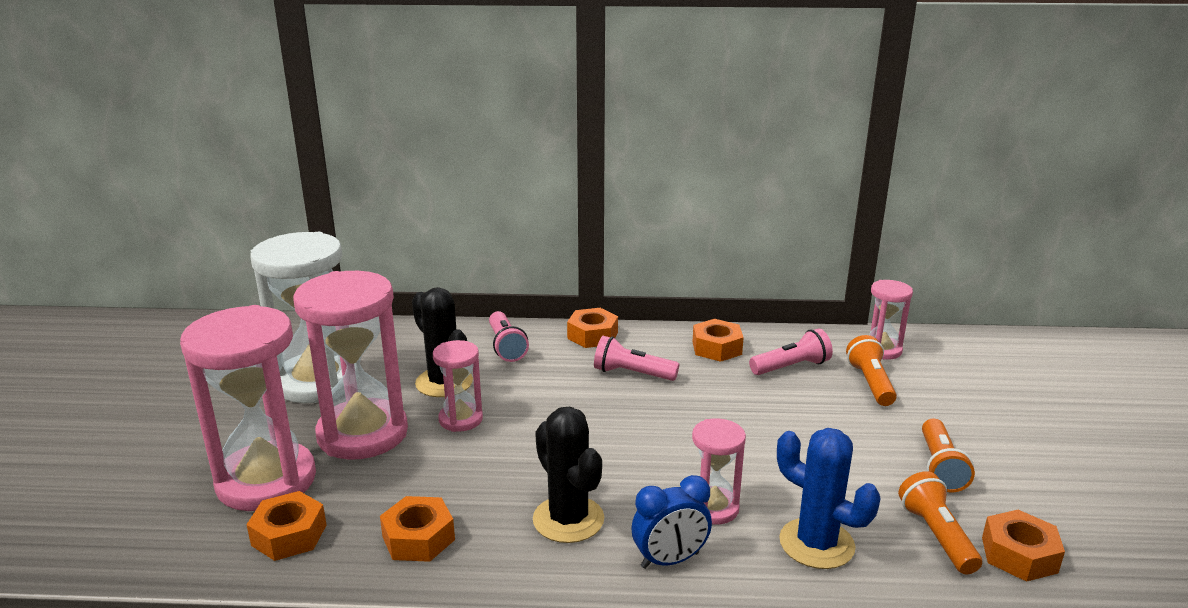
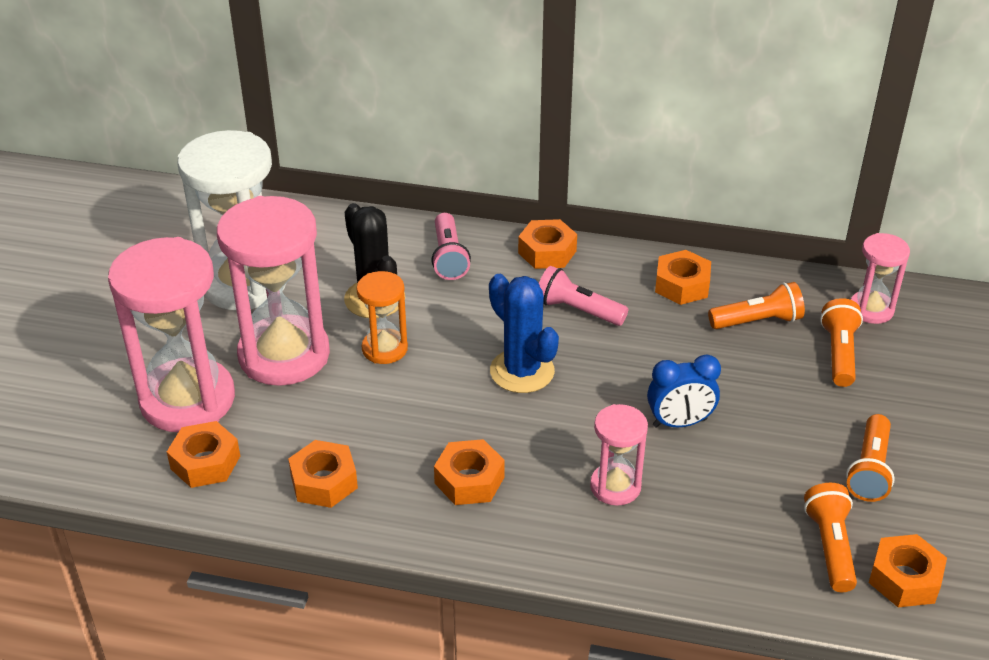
camera: 10 degrees right, 15 degrees up
pink hourglass [433,340,483,432] -> orange hourglass [356,271,408,364]
black cactus [533,407,604,543] -> orange nut [434,439,505,505]
blue clock [632,475,712,569] -> blue clock moved to [647,354,721,428]
pink flashlight [749,328,833,375] -> orange flashlight [708,282,805,329]
blue cactus [777,428,881,569] -> blue cactus moved to [489,274,559,393]

